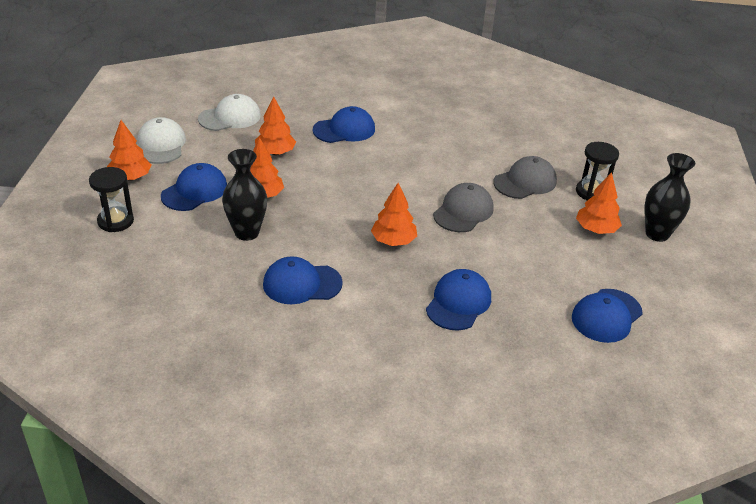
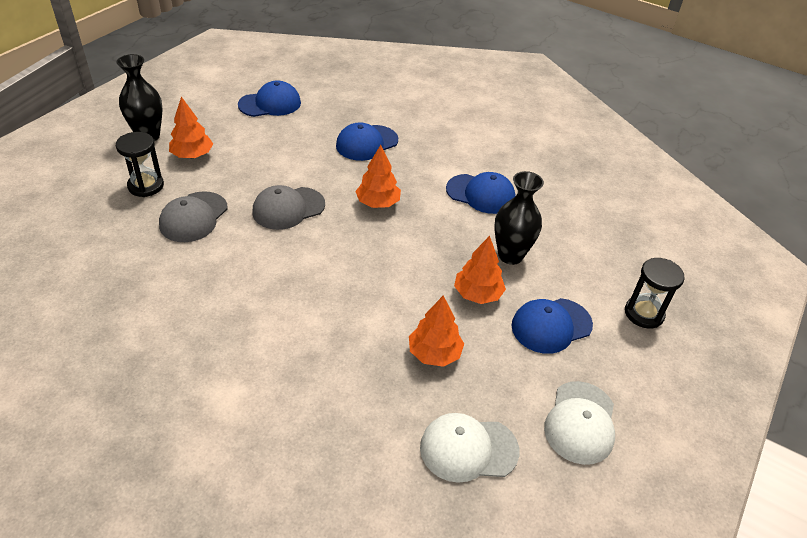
camera: 155 degrees left, 5 degrees up
orange tree [107,120,151,181] -> none
blue cap [313,106,375,143] -> none
grey cap [493,156,557,199] -> grey cap turned 60 degrees counterclockwise [159,191,228,242]

